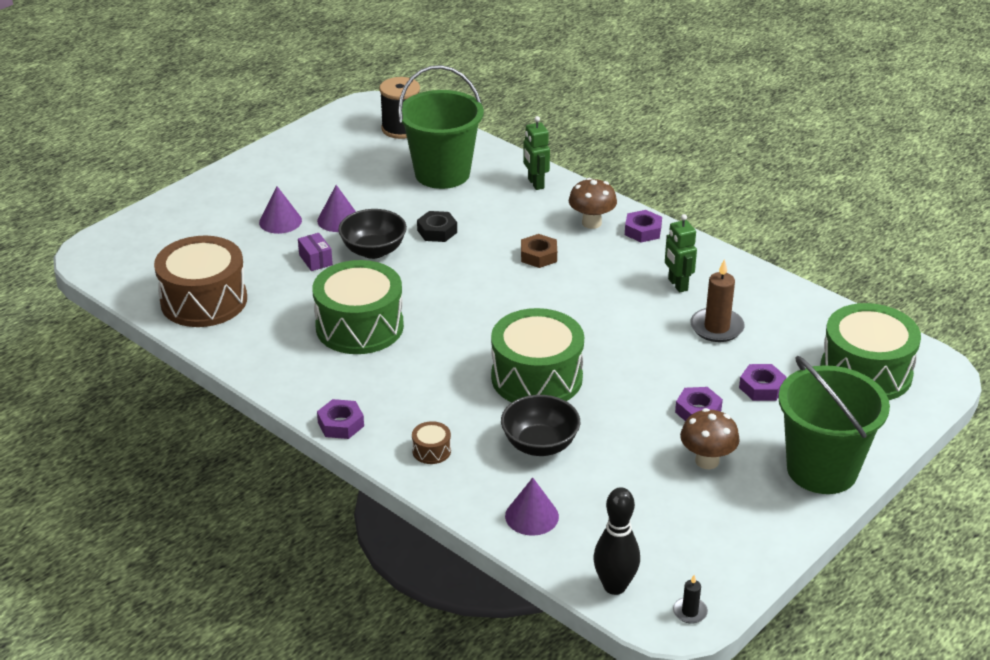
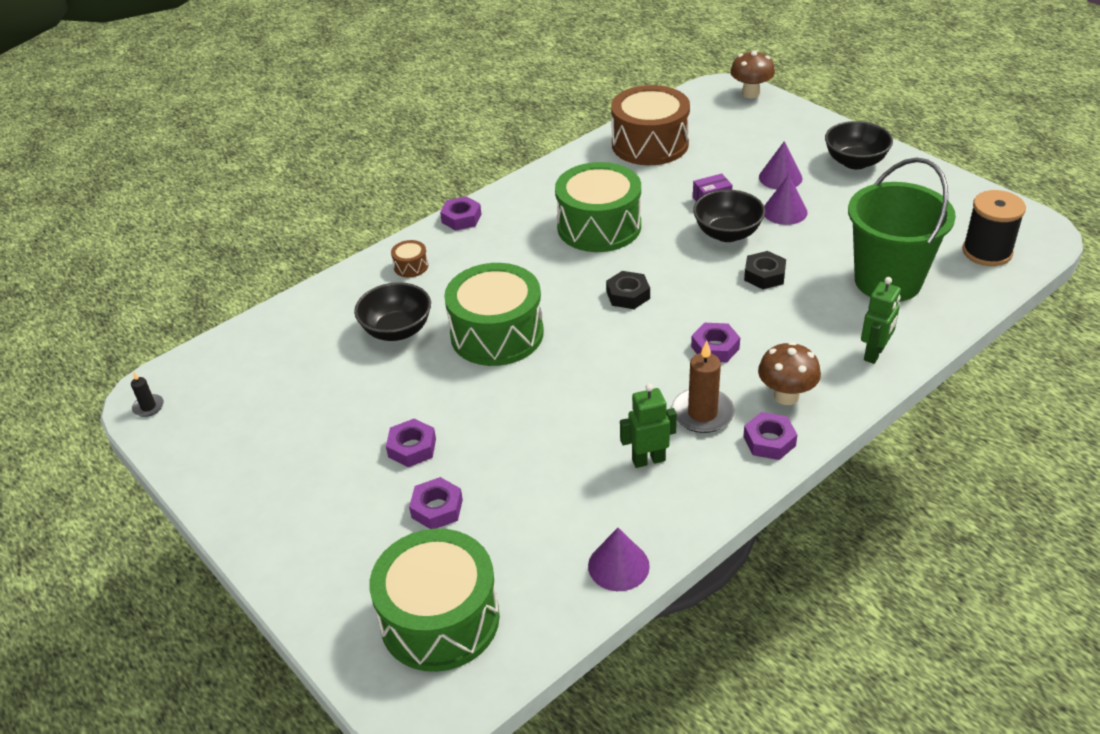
camera: 100 degrees right, 5 degrees up
purple cone [505,478,559,536] -> purple cone moved to [588,528,650,591]
brown nut [521,234,557,268] -> purple nut [691,323,740,362]
green robot [523,116,550,190] -> green robot turned 135 degrees clockwise [861,277,901,364]
black bowling pin [593,487,640,595] -> none
brown mushroom [680,408,740,469] -> brown mushroom moved to [730,50,775,98]
brown candle [690,259,745,342] -> brown candle moved to [671,341,735,433]
green bucket [778,356,890,494] -> none
none -> black nut [606,271,650,309]
none -> black bowl [825,121,893,169]

